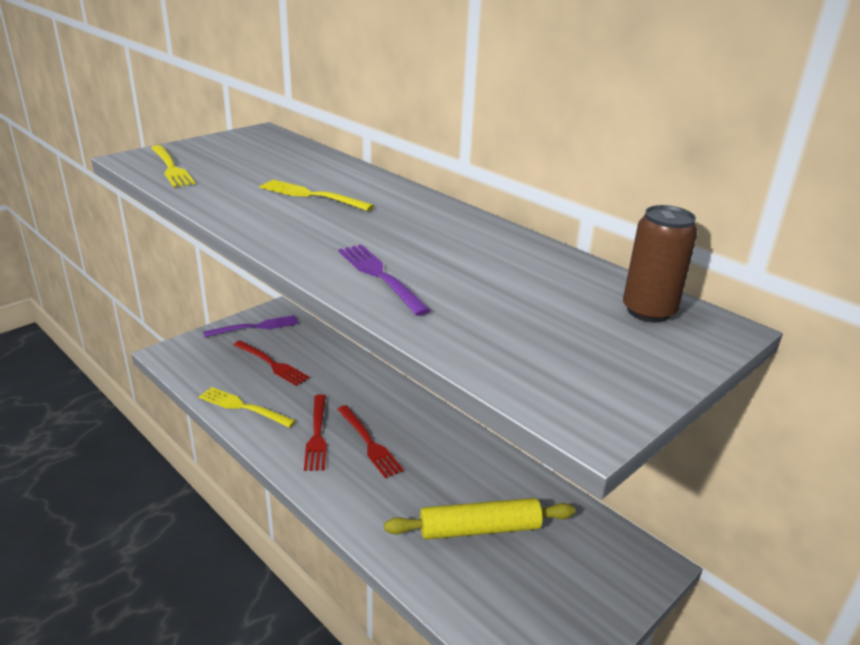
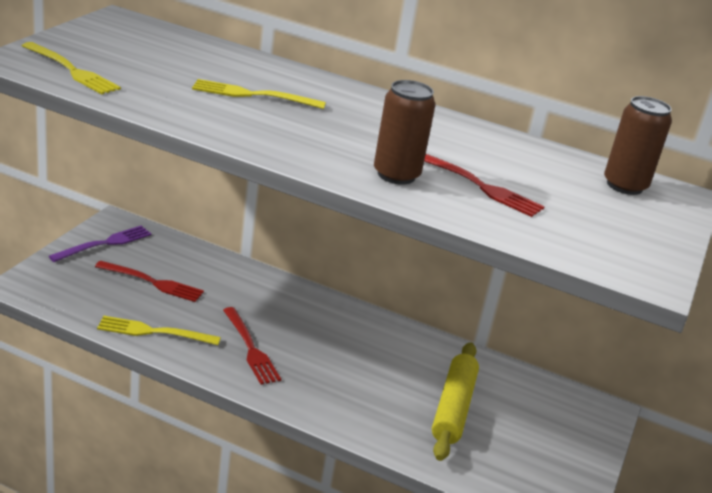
camera: 25 degrees left, 0 degrees up
red fork [337,405,404,478] -> red fork moved to [424,154,545,217]
purple fork [338,244,431,316] -> brown can [374,80,435,185]
yellow rolling pin [384,498,575,539] -> yellow rolling pin turned 45 degrees counterclockwise [432,342,479,461]

